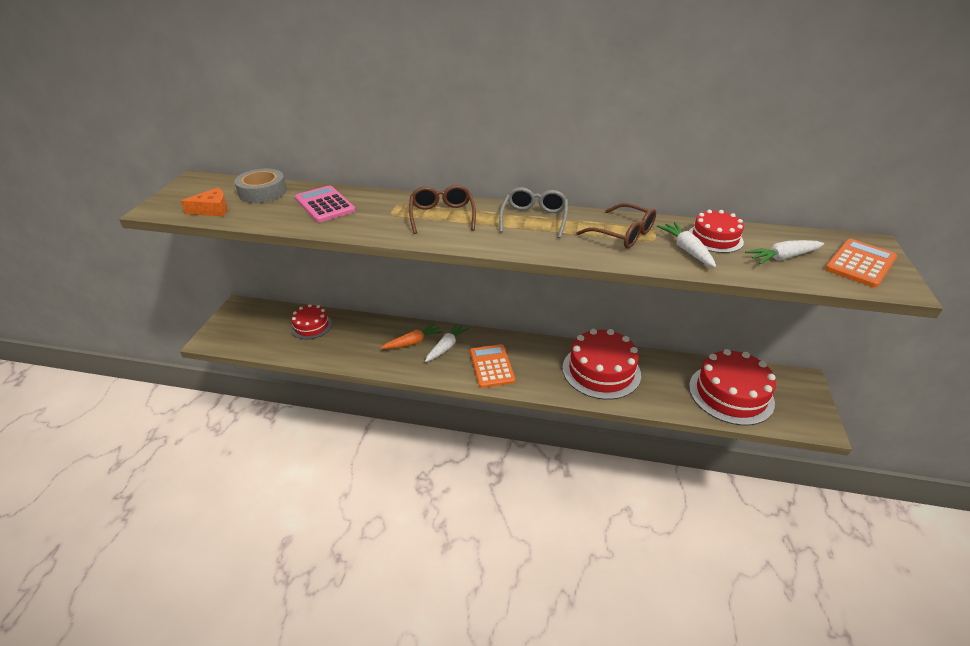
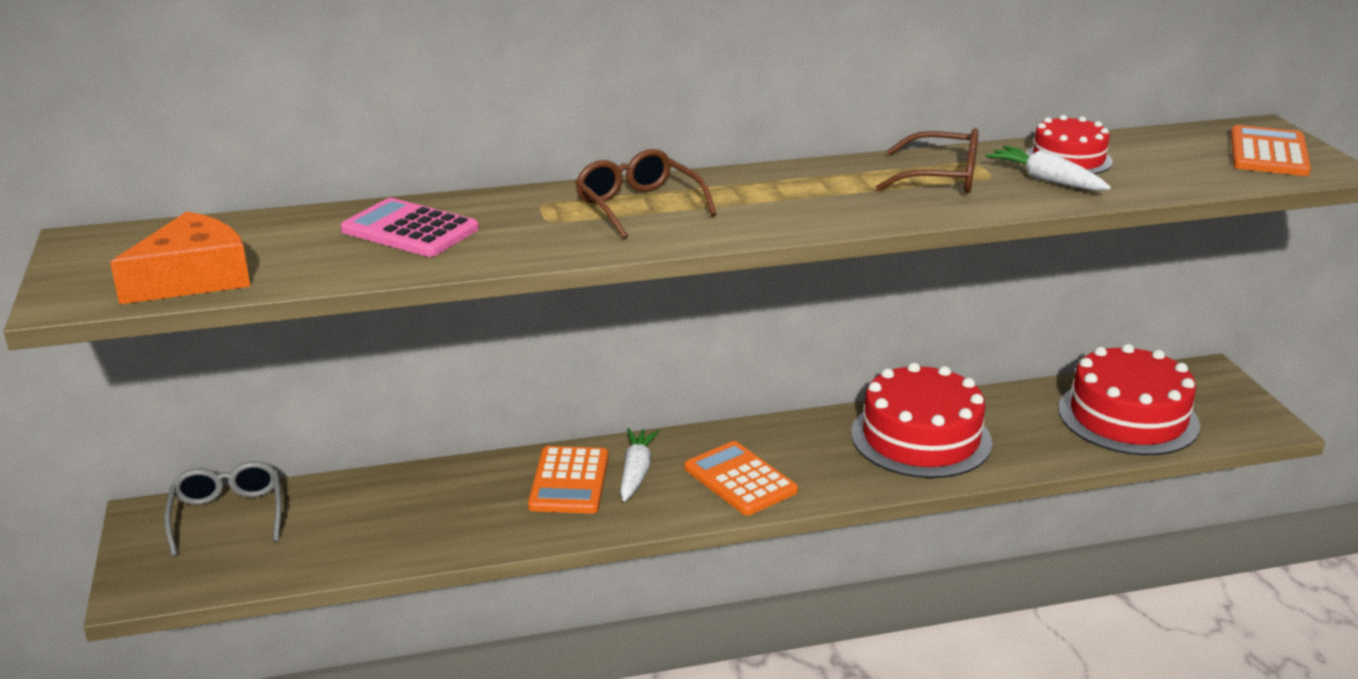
camera: 25 degrees left, 10 degrees down
orange cheese [181,187,227,216] -> orange cheese [110,212,250,304], size x1.52
grey tape [234,169,287,203] -> none
red cake [291,304,332,339] -> none
orange carrot [381,323,443,349] -> orange calculator [528,446,608,514]
grey glasses [499,187,568,238] -> grey glasses moved to [164,461,282,557]
white carrot [745,240,824,264] -> none

